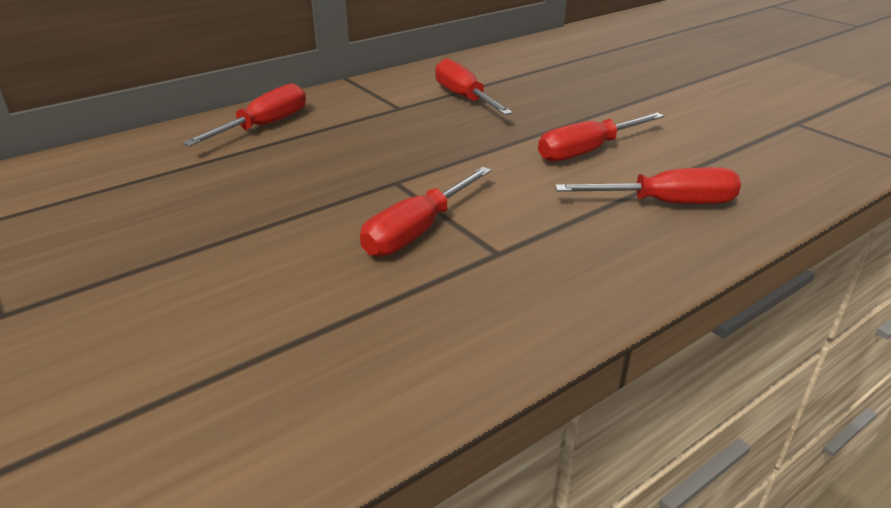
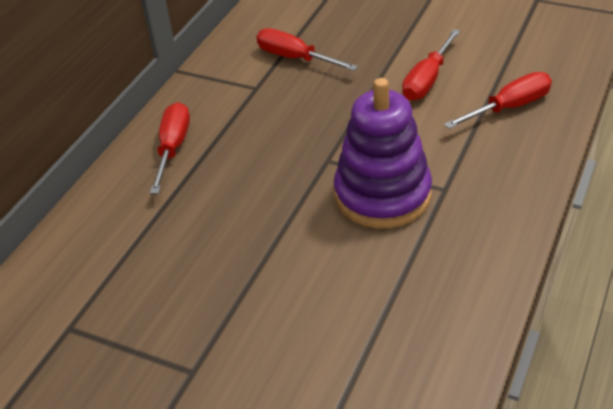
camera: 25 degrees left, 10 degrees up
red screwdriver [360,167,492,257] -> purple stacking toy [334,78,432,228]

